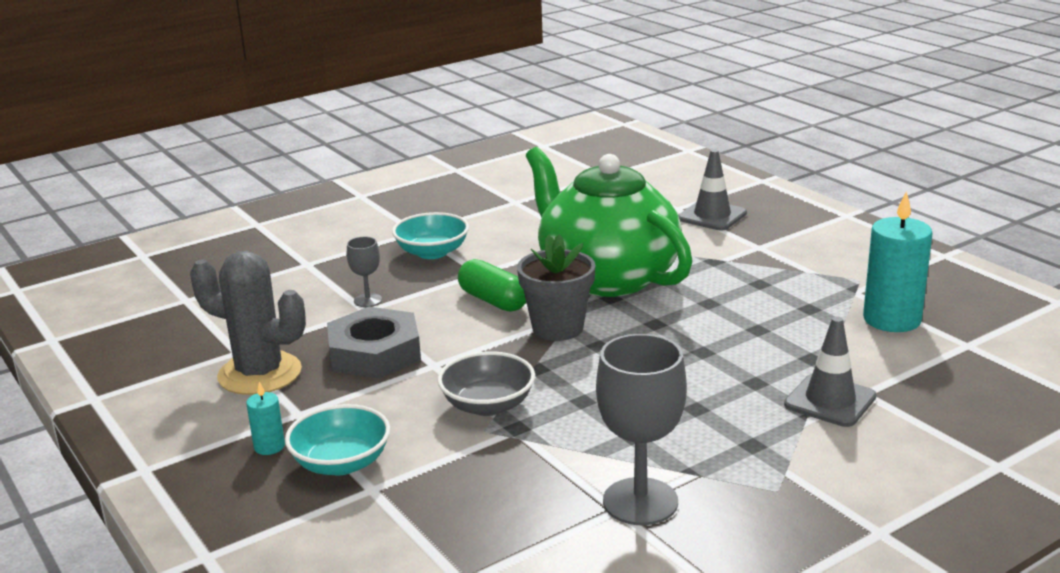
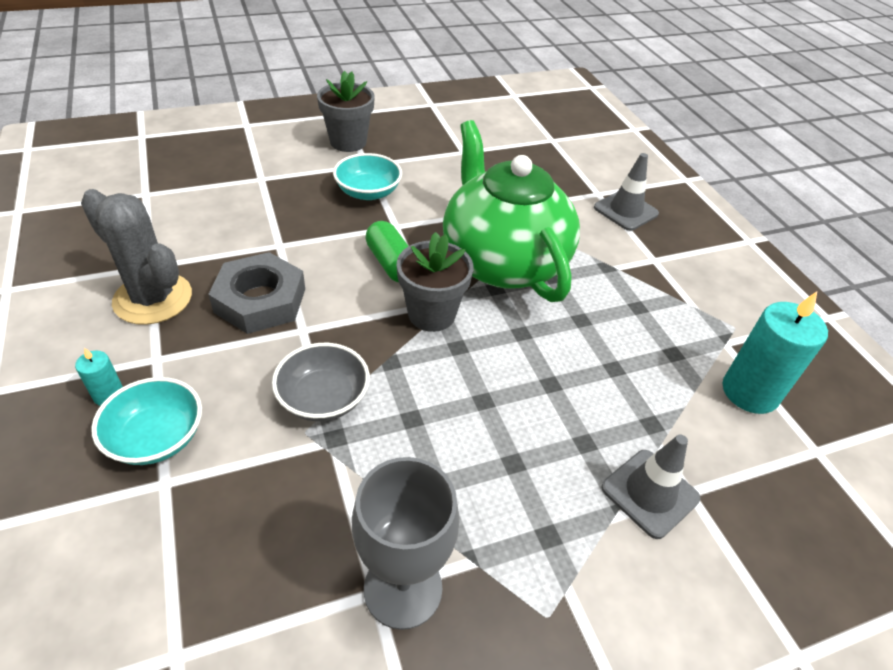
camera: 10 degrees right, 20 degrees up
grey goblet [347,237,382,307] -> none
none -> grey flower pot [317,71,375,152]

